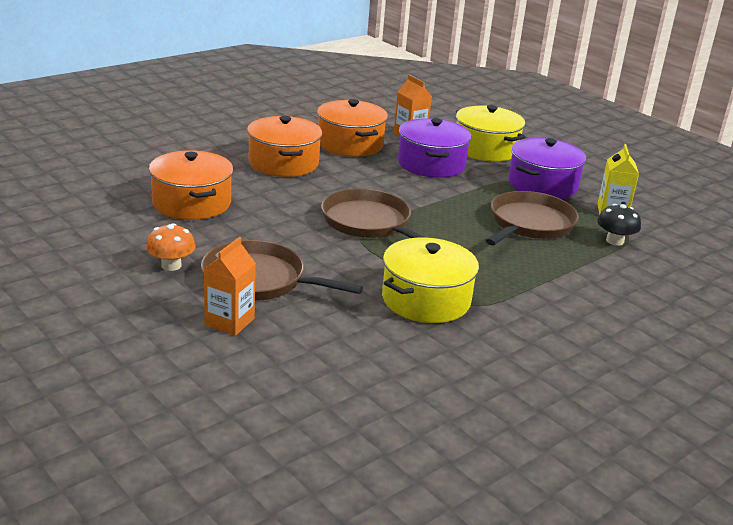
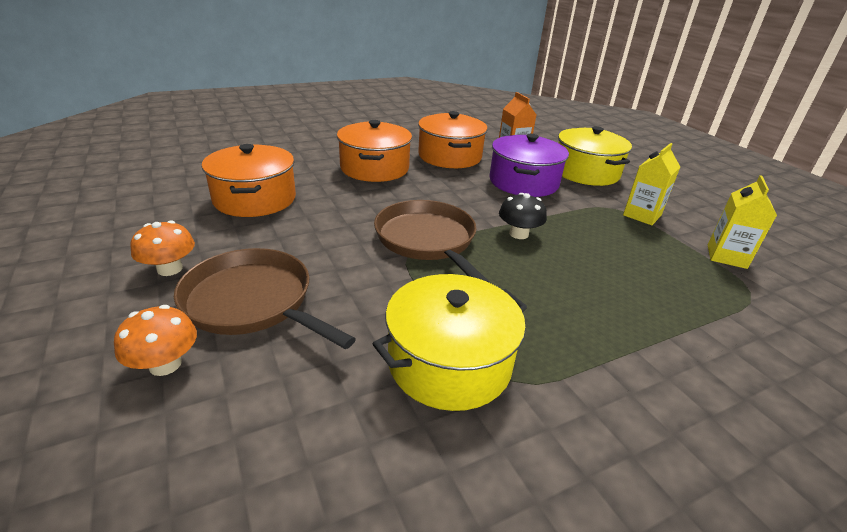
camera: 15 degrees right, 5 degrees up
orange carton [204,237,256,336] -> orange mushroom [114,305,197,376]
brown pan [486,191,579,245] -> none
purple pot [508,138,586,199] -> yellow carton [623,143,680,225]
black mushroom [597,204,641,246] -> black mushroom moved to [499,193,547,239]

